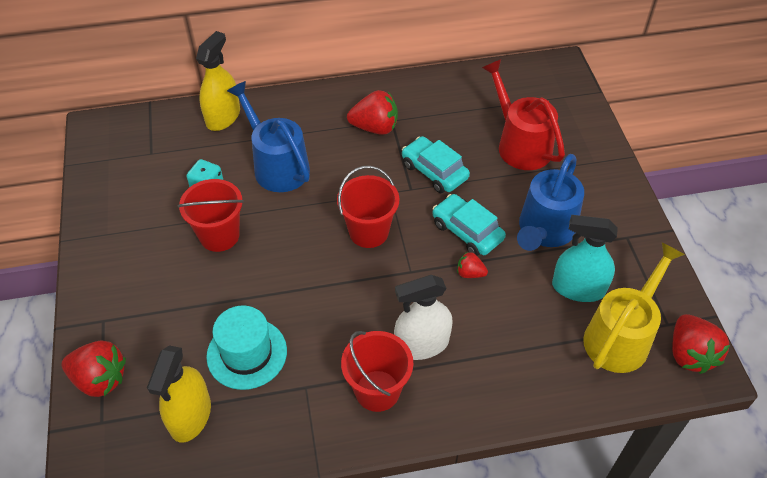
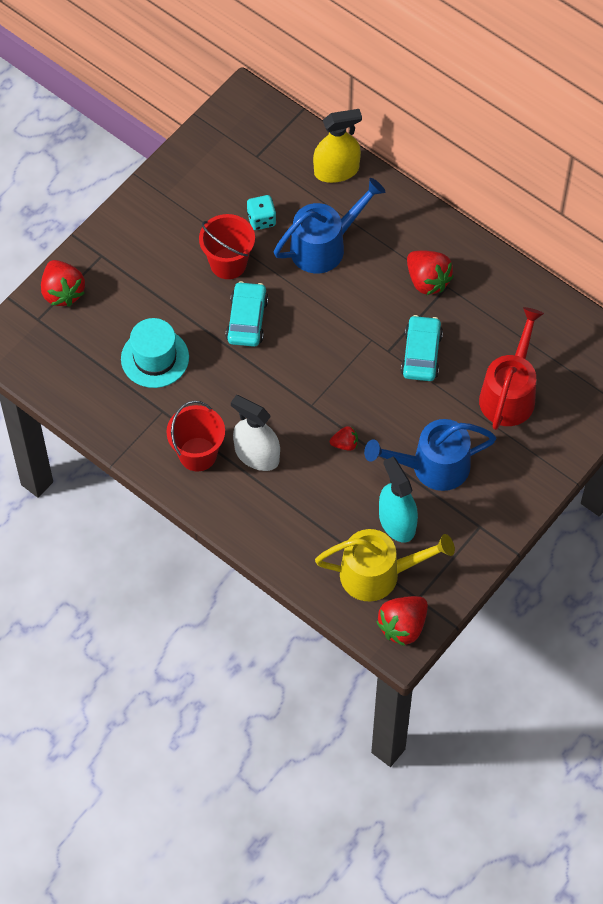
camera: 50 degrees right, 10 degrees up
yellow spray bottle [147,346,211,443] -> none
blue watering can [227,81,310,192] -> blue watering can turned 45 degrees clockwise [274,178,385,273]
red bucket [337,166,400,248] -> none
turquoise car [432,194,506,256] -> turquoise car moved to [226,281,268,347]
red strawberry [457,252,488,278] -> red strawberry turned 105 degrees clockwise [330,426,358,451]

